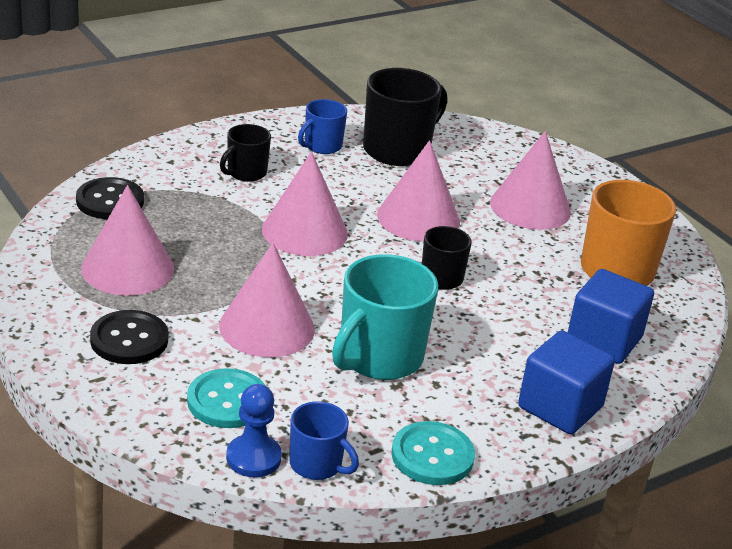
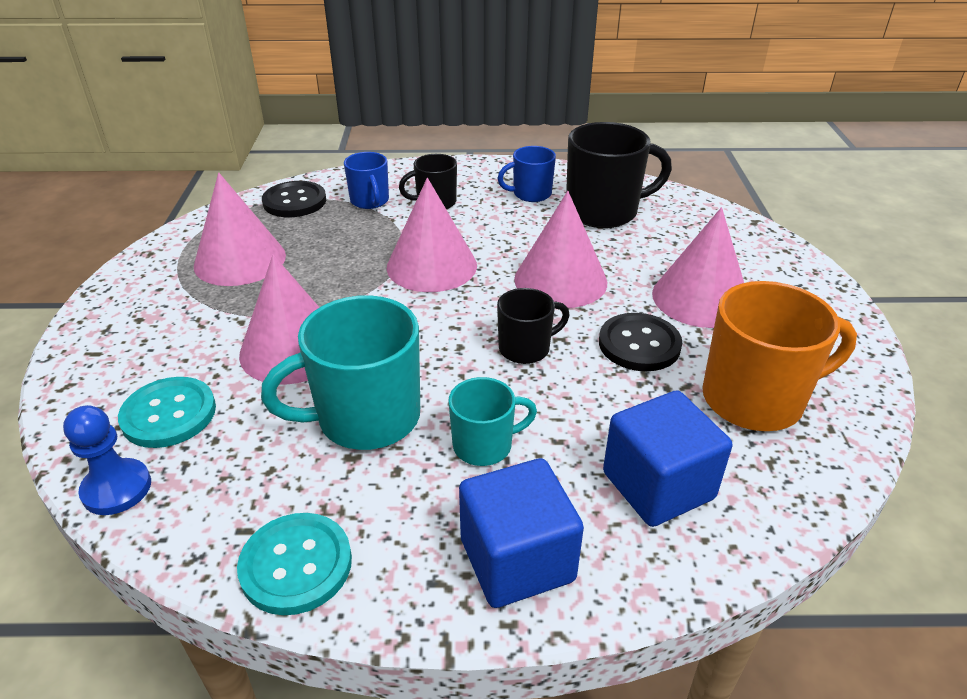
camera: 35 degrees right, 5 degrees up
black button [90,310,168,364] -> black button moved to [599,313,682,371]
blue mug [289,401,359,480] -> blue mug moved to [344,152,389,209]
none -> turquoise mug [448,377,537,466]

